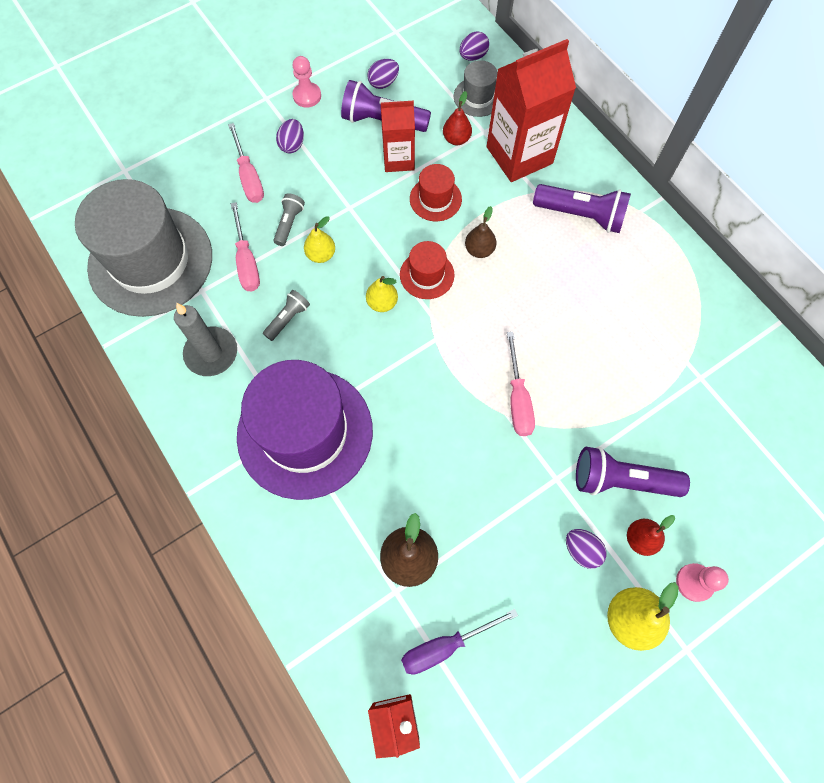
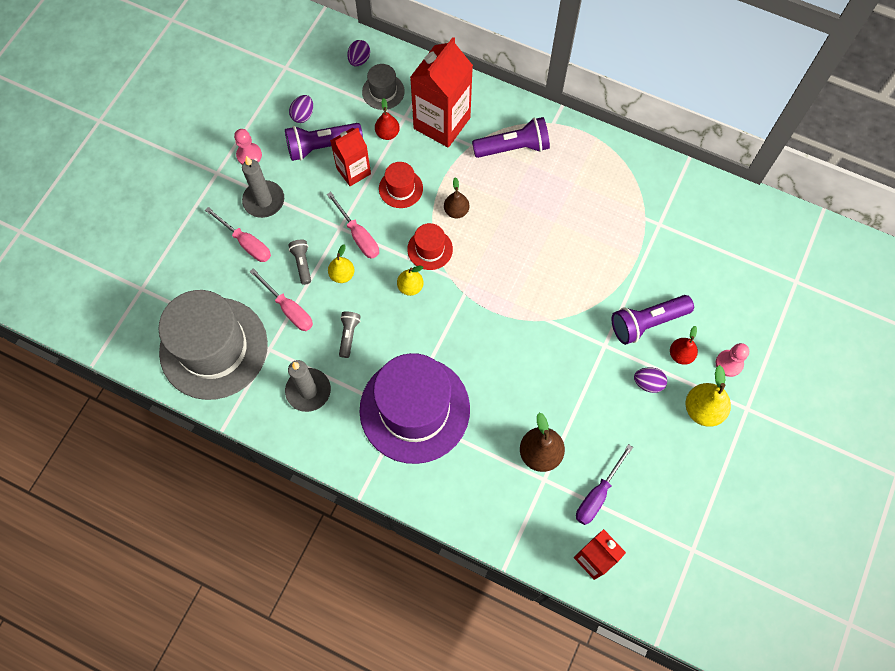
camera: 30 degrees left, 0 degrees up
purple egg [276,119,304,154] -> grey candle [242,156,284,218]
pink screwdriver [507,332,535,436] -> pink screwdriver moved to [327,192,379,259]

